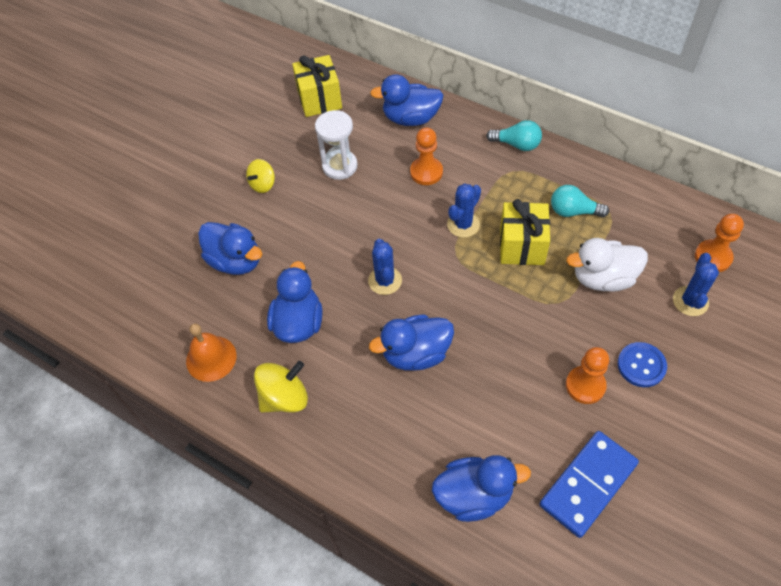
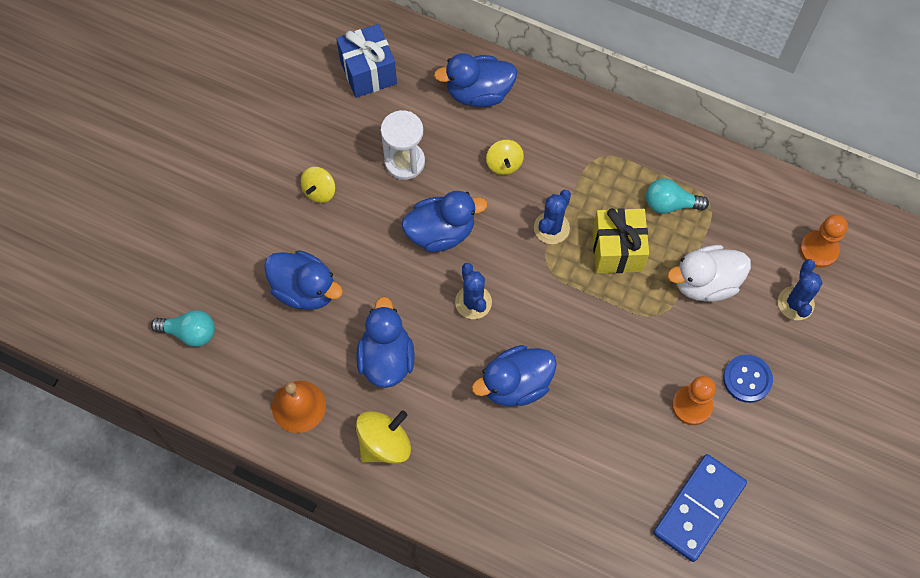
camera: 10 degrees left, 10 degrees up
yellow gift [292,55,342,117] -> blue gift [336,24,397,98]
orange pawn [410,127,443,185] -> yellow spinning top [486,140,524,175]
blue duck [432,455,531,522] -> blue duck moved to [402,191,488,252]
turquoise light bulb [486,120,542,151] -> turquoise light bulb moved to [151,310,215,347]

